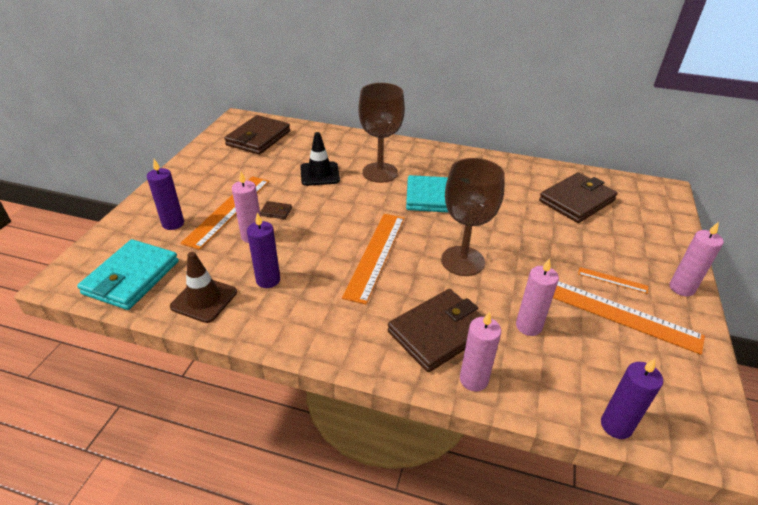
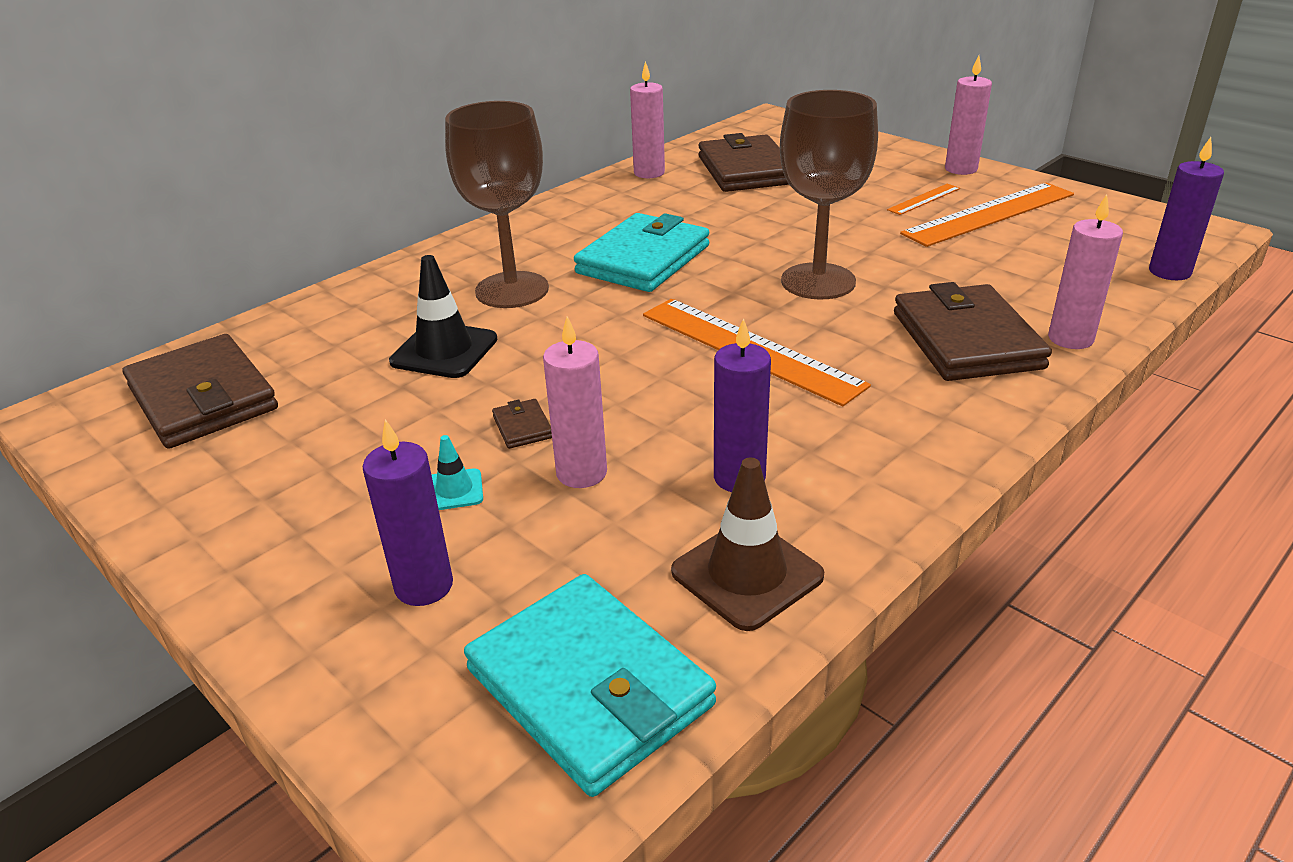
camera: 60 degrees left, 5 degrees down
orange ruler [180,176,269,250] -> turquoise traffic cone [432,435,483,510]
brown wallet [260,201,292,219] -> brown wallet turned 60 degrees counterclockwise [492,399,552,449]
pink candle [516,258,559,336] -> pink candle moved to [630,61,665,178]

